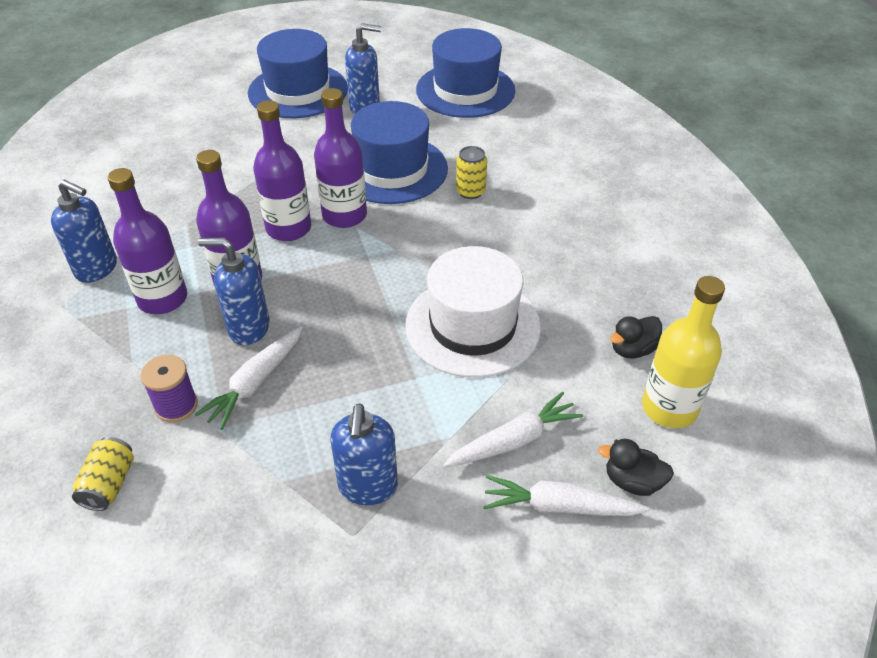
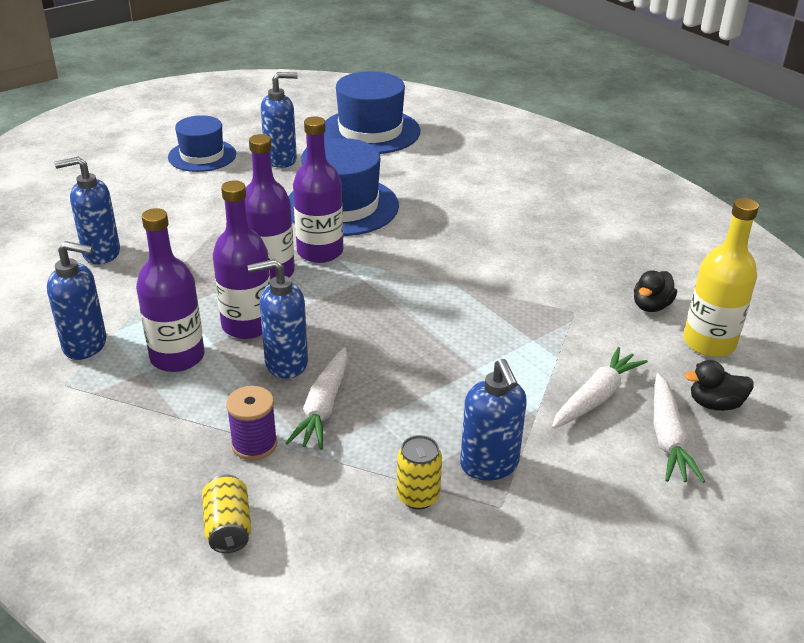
camera: 20 degrees left, 10 degrees down
blue hat [248,29,348,118] -> blue hat [168,115,236,172], size x0.64
white hat [405,246,541,378] -> none
yellow can [456,146,487,199] -> yellow can moved to [397,435,442,509]
white carrot [483,475,650,516] -> white carrot turned 75 degrees counterclockwise [654,373,705,483]
none -> blue soap dispenser [54,157,120,264]

